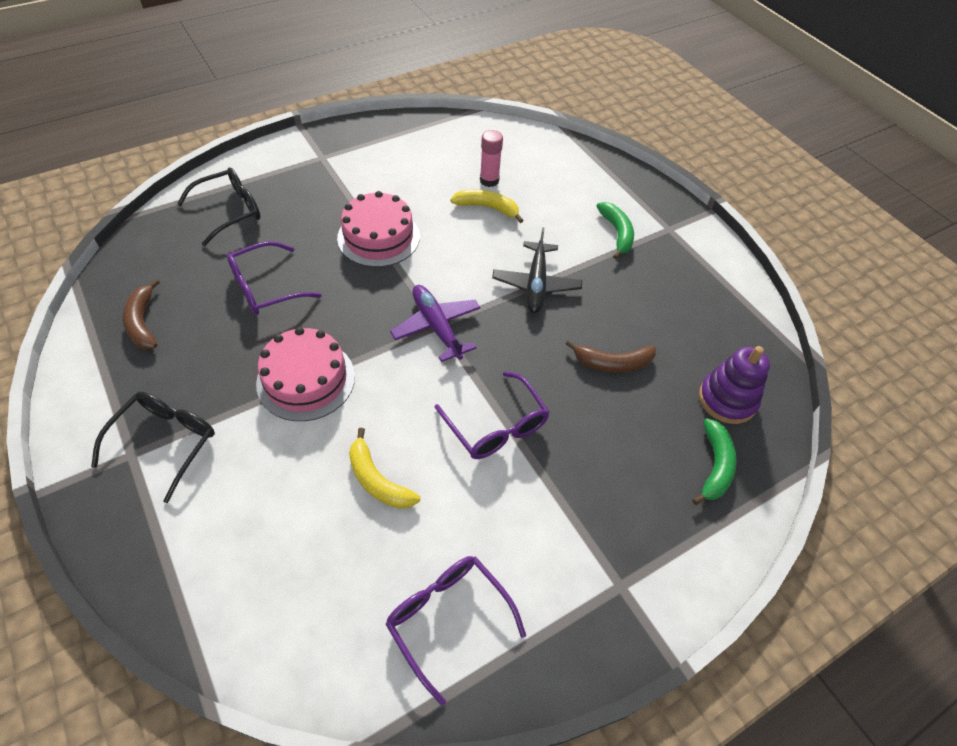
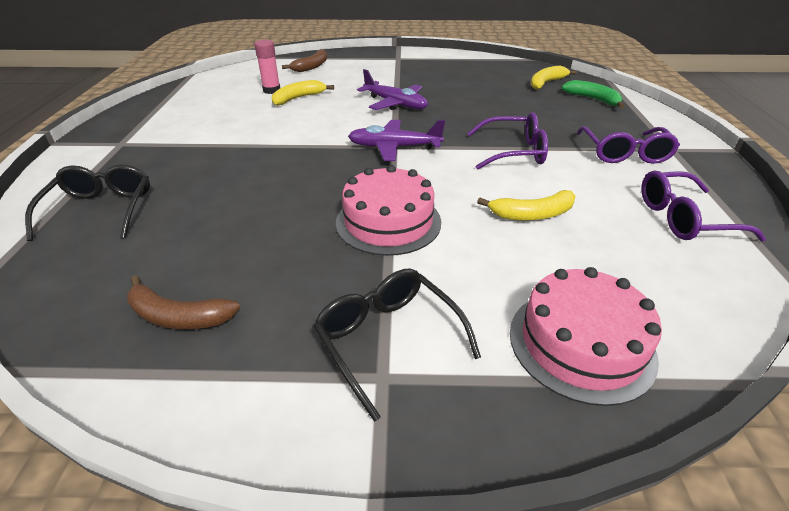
camera: 55 degrees left, 15 degrees down
purple glasses [227,241,322,315] -> purple glasses moved to [577,126,680,164]
pink cake [337,191,420,267] -> pink cake moved to [510,267,662,406]
black plane [492,227,582,313] -> purple plane [357,69,428,110]
brown banana [566,340,656,373] -> brown banana moved to [282,49,327,72]
green banana [597,202,634,259] -> none
purple stacking toy [699,346,770,424] -> yellow banana [531,66,577,89]

